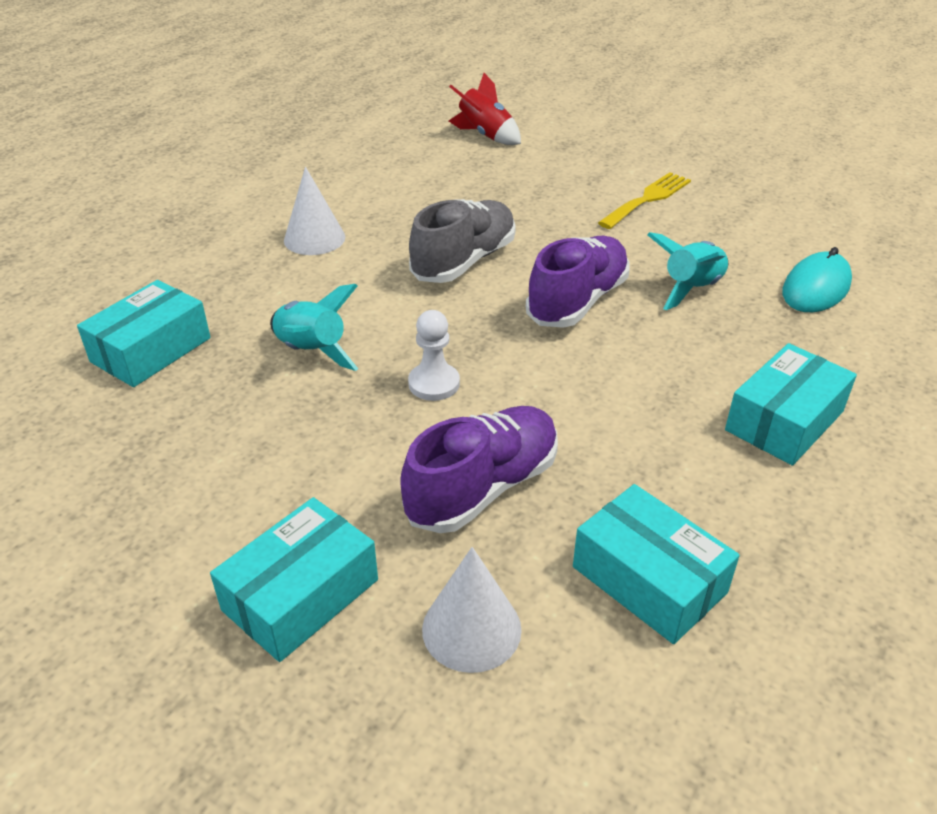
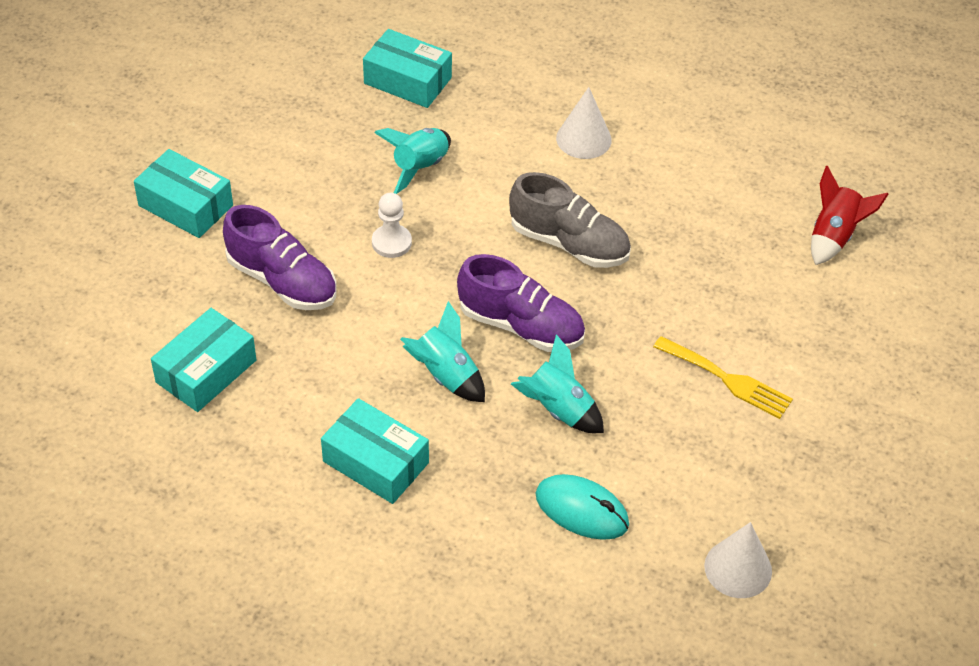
camera: 80 degrees right, 10 degrees up
white cone [422,547,522,673] -> white cone moved to [704,522,772,598]
none -> turquoise rocket [400,301,485,402]

